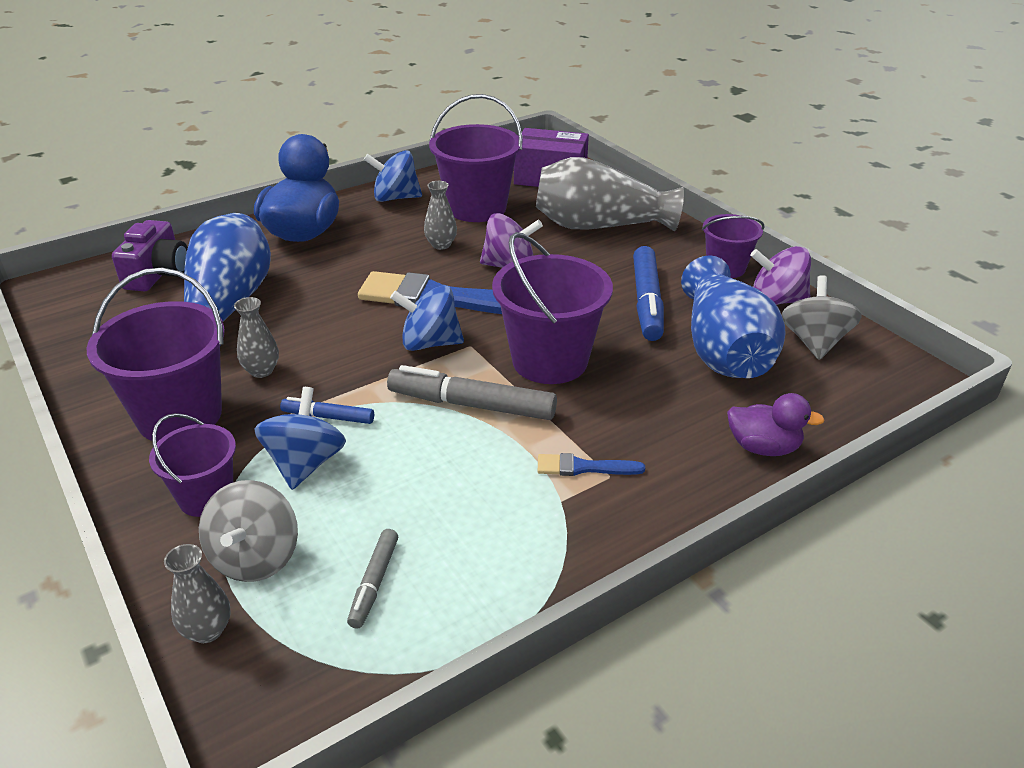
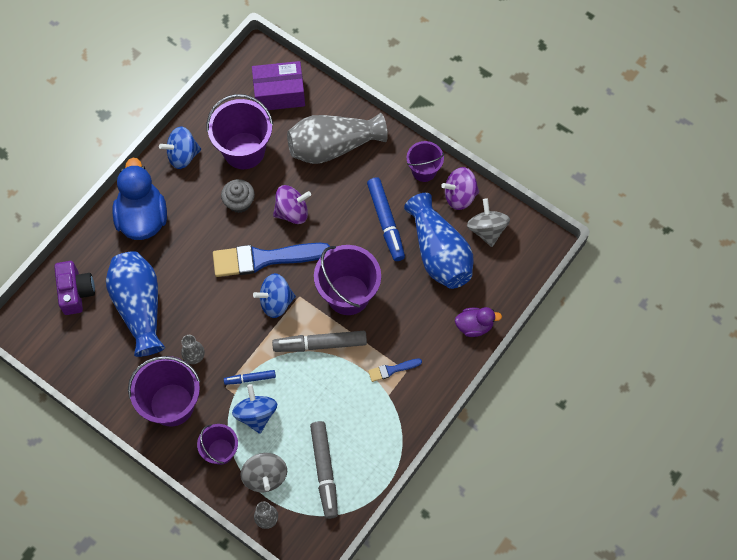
camera: 20 degrees left, 30 degrees up
grey marker [347,529,398,629] -> grey marker [310,421,338,519], size x1.83
grey vase [424,181,457,250] -> grey cupcake [221,179,255,213]

